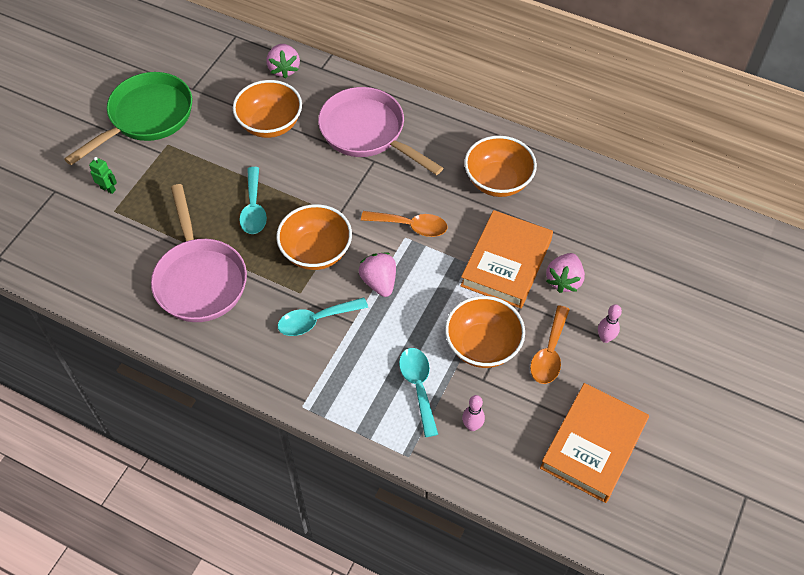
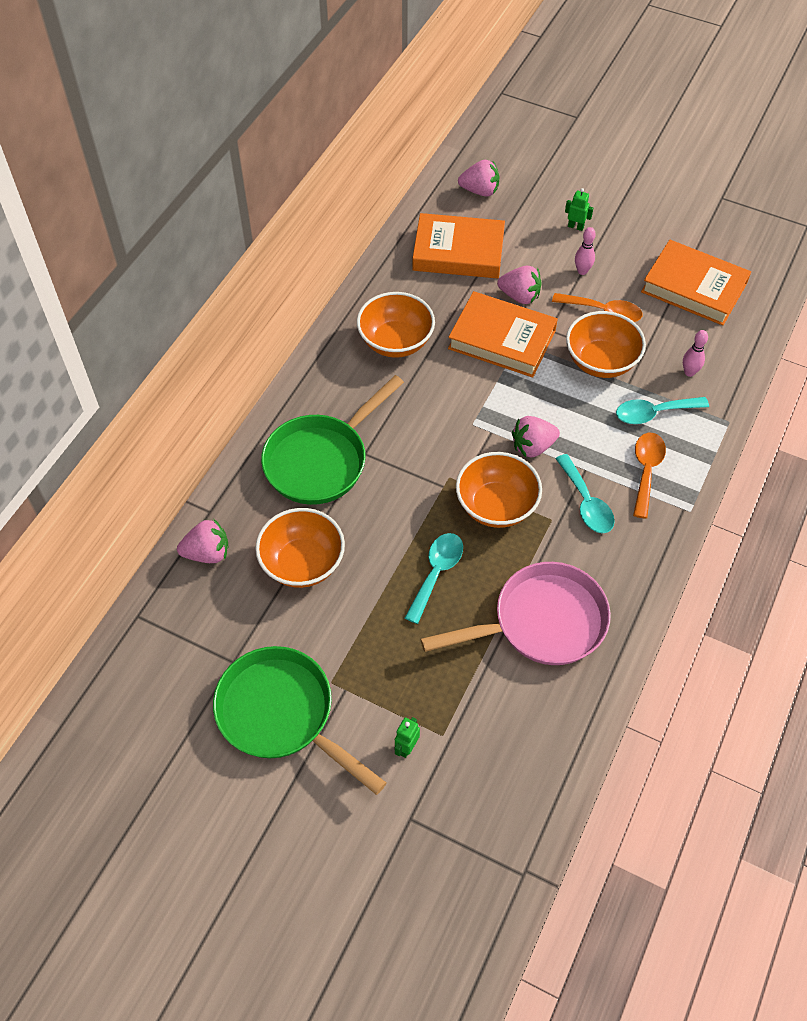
camera: 90 degrees left, 0 degrees up
turquoise spoon [239,167,267,234] -> turquoise spoon turned 60 degrees counterclockwise [405,533,463,624]
pink pan [318,87,443,175] -> green pan [261,375,404,505]
orange spoon [361,211,447,237] -> orange spoon moved to [633,433,666,519]
none -> orange book [412,213,505,278]
none -> pink strawberry [458,160,499,197]
none -> green robot [565,188,593,231]

